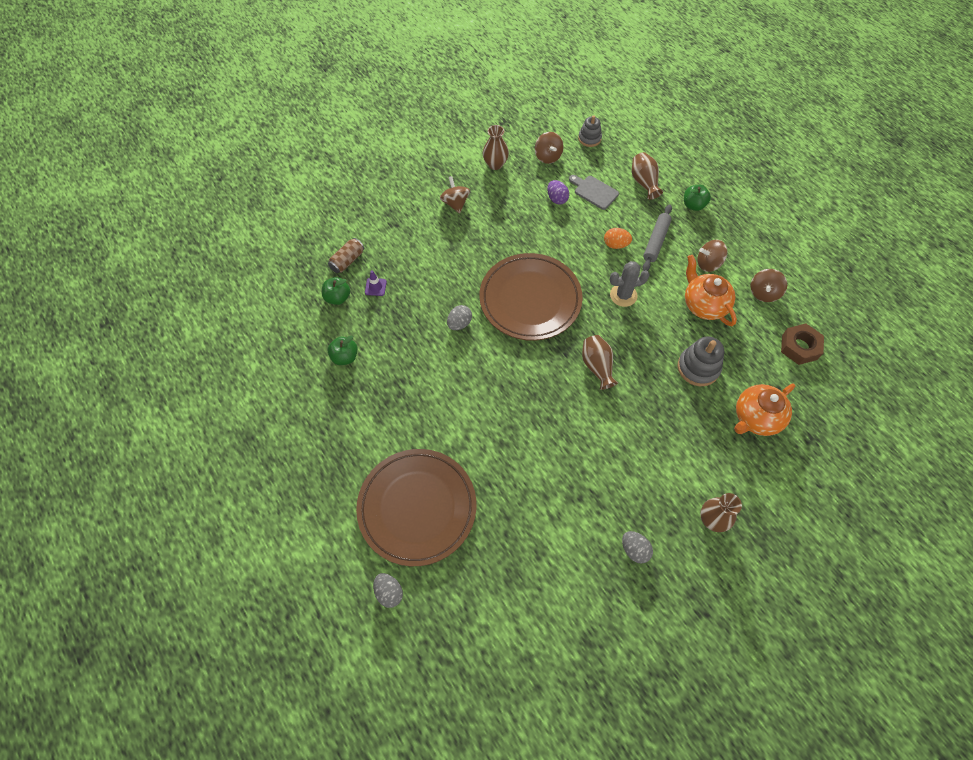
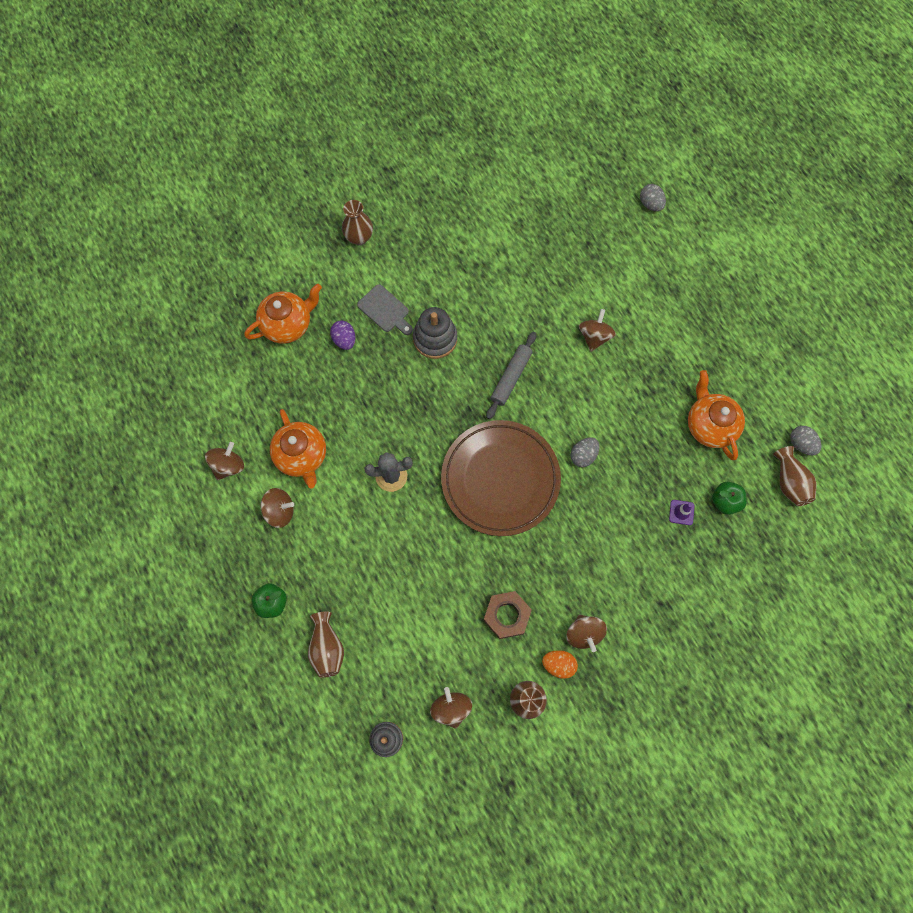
camera: 175 degrees left, 10 degrees up
green apple [327,335,358,365] -> orange teapot [688,370,745,460]
brown can [328,238,364,273] -> none
brown plate [356,449,476,566] -> none
purple egg [547,180,569,204] -> purple egg moved to [330,321,356,350]
grey cutting board [569,175,619,210] -> grey cutting board moved to [357,284,413,335]
brown vase [582,335,618,390] -> brown vase moved to [773,446,817,506]
orange egg [604,228,632,249] -> orange egg moved to [542,650,578,679]
grey egg [622,531,653,563] -> grey egg moved to [790,426,821,455]
grey rolling pin [642,204,672,271] -> grey rolling pin moved to [486,332,536,419]
grey stacking toy [677,336,724,386] -> grey stacking toy moved to [413,307,457,359]
brown nut [781,323,824,365] -> brown nut moved to [483,591,532,639]
none -> brown spinning top [579,309,616,352]

